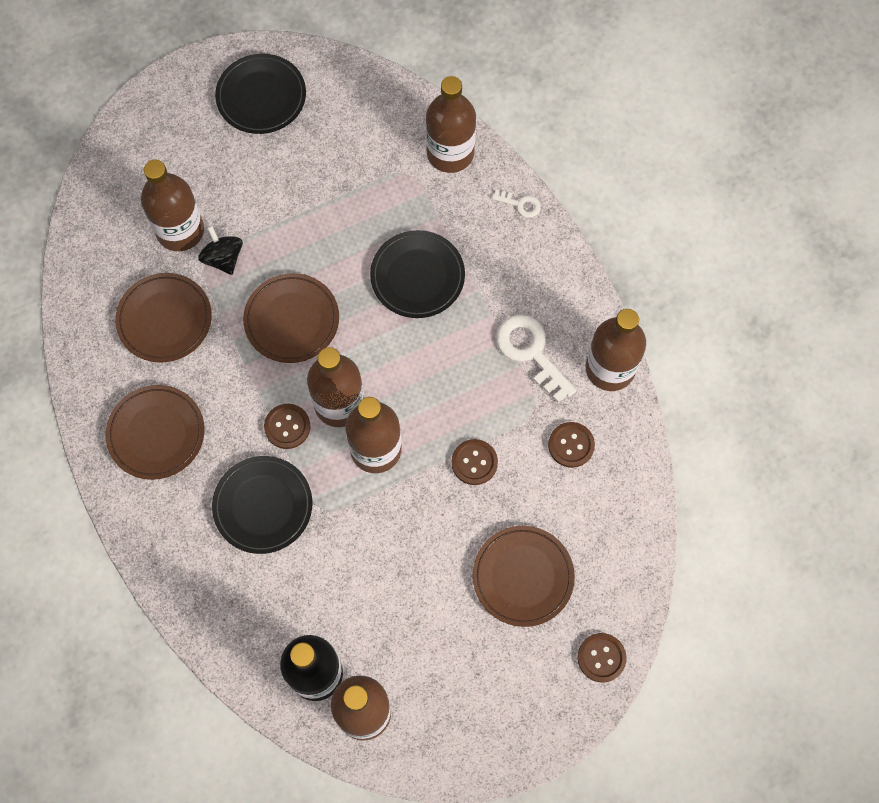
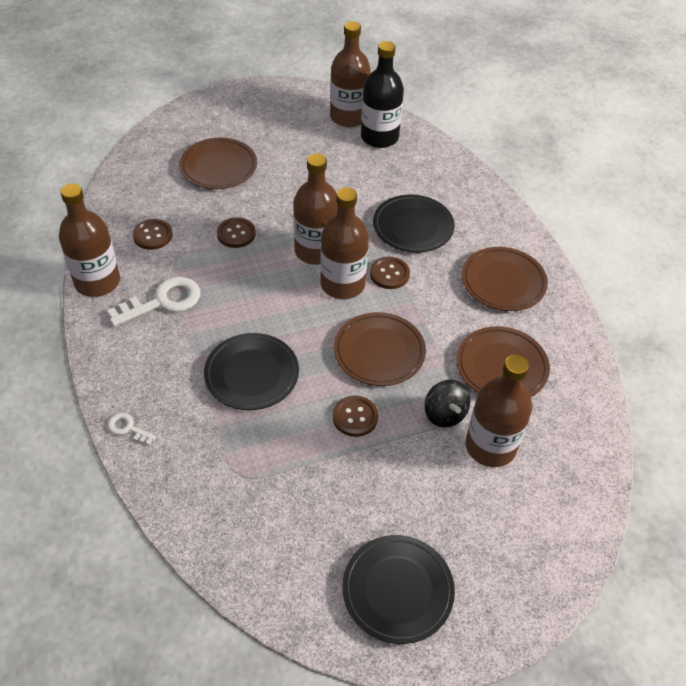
camera: 175 degrees left, 20 degrees down
brown bottle [426,76,476,173] -> none
white key [496,315,576,402] -> white key turned 90 degrees counterclockwise [107,277,200,327]
brown button [578,633,626,683] -> brown button moved to [333,396,378,437]

